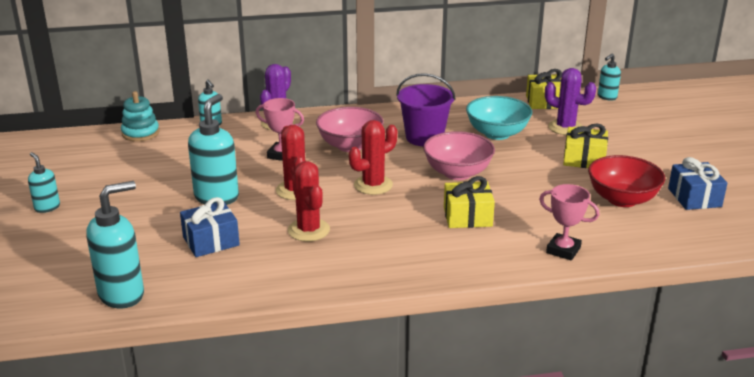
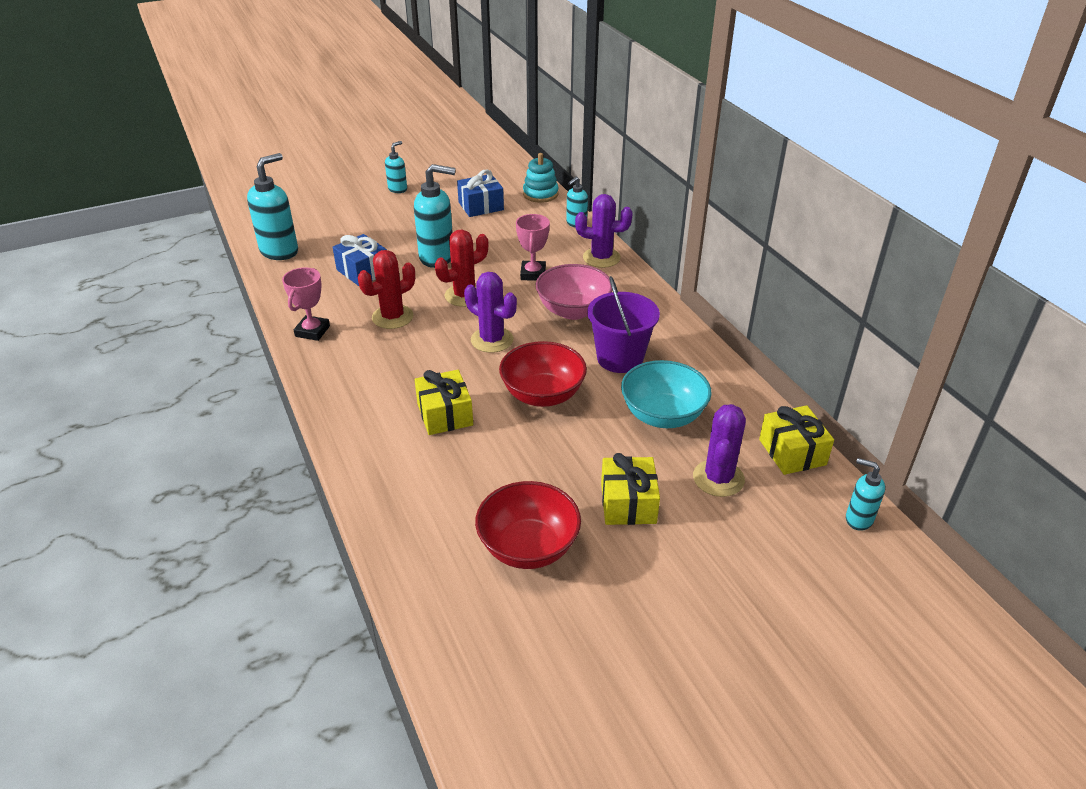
camera: 75 degrees right, 10 degrees up
turquoise soap dispenser [86,181,144,308] -> turquoise soap dispenser turned 90 degrees counterclockwise [247,153,298,260]
red cactus [349,120,397,195] -> purple cactus [464,272,517,353]
pink bowl [423,131,495,180] -> red bowl [499,341,587,407]
pink trophy [539,184,599,261] -> pink trophy moved to [282,267,330,341]
blue gift [668,157,728,210] -> blue gift moved to [457,170,504,217]

